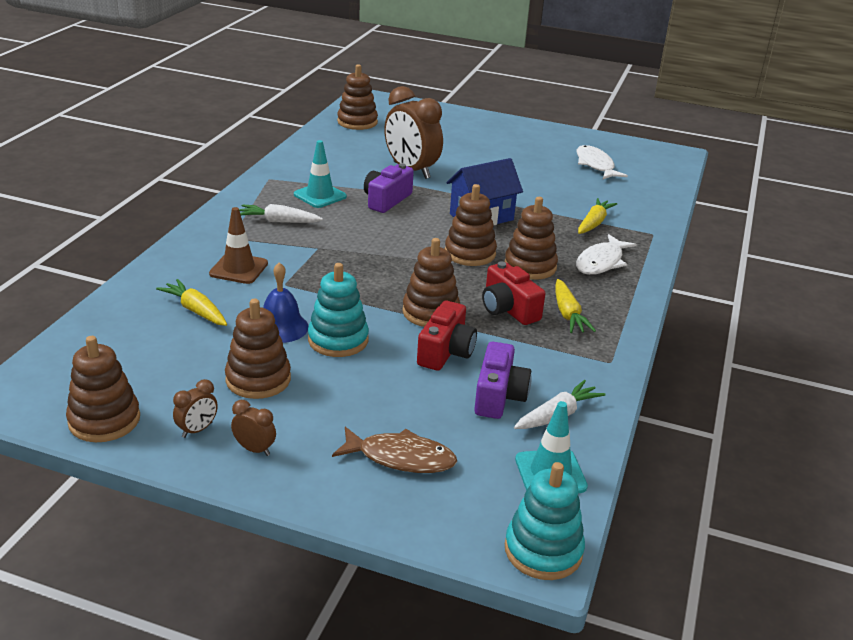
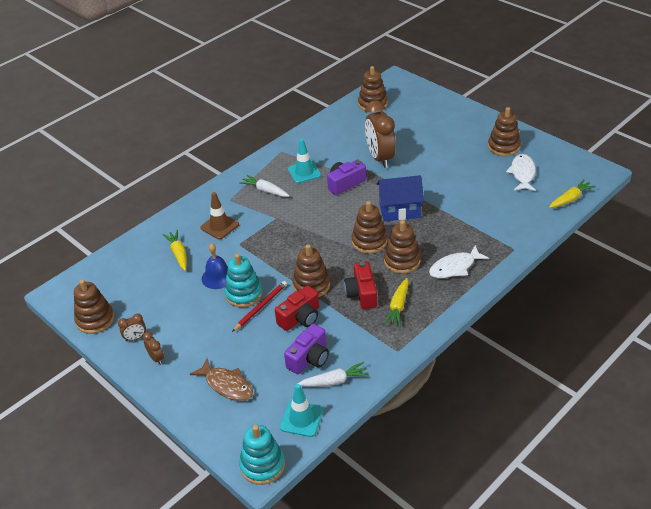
camera: 30 degrees right, 10 degrees up
brown stacking toy [225,299,291,399] -> brown stacking toy moved to [488,107,521,156]
yellow carrot [578,198,617,234] -> yellow carrot moved to [549,179,596,208]
none -> red pencil [232,281,287,332]

